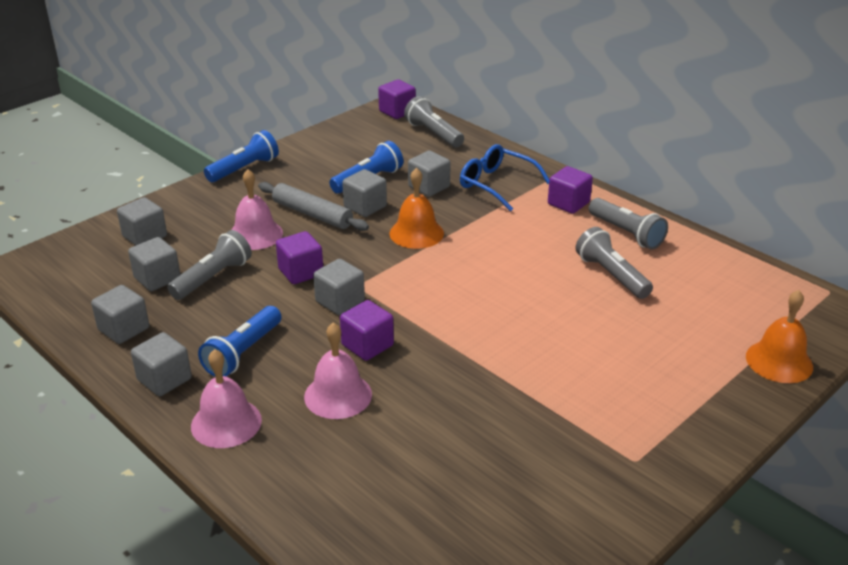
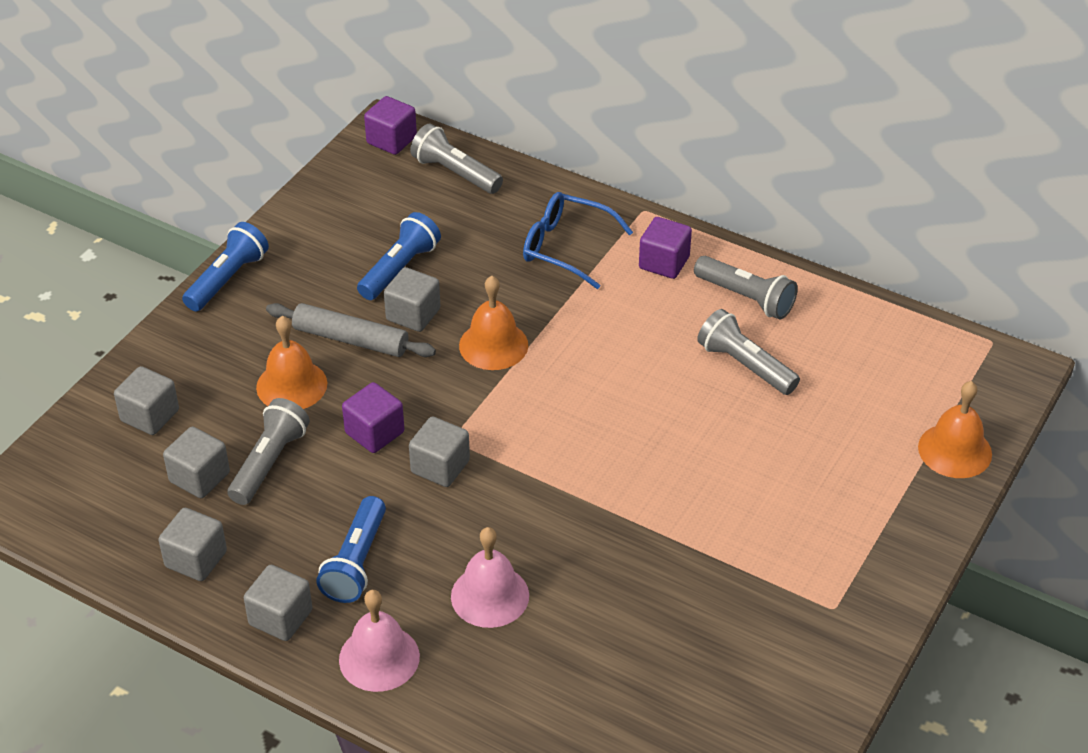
camera: 15 degrees left, 10 degrees up
pink bell [231,169,283,250] -> orange bell [256,316,327,409]
purple cube [340,300,394,361] -> none
grey cube [408,151,451,197] -> none

